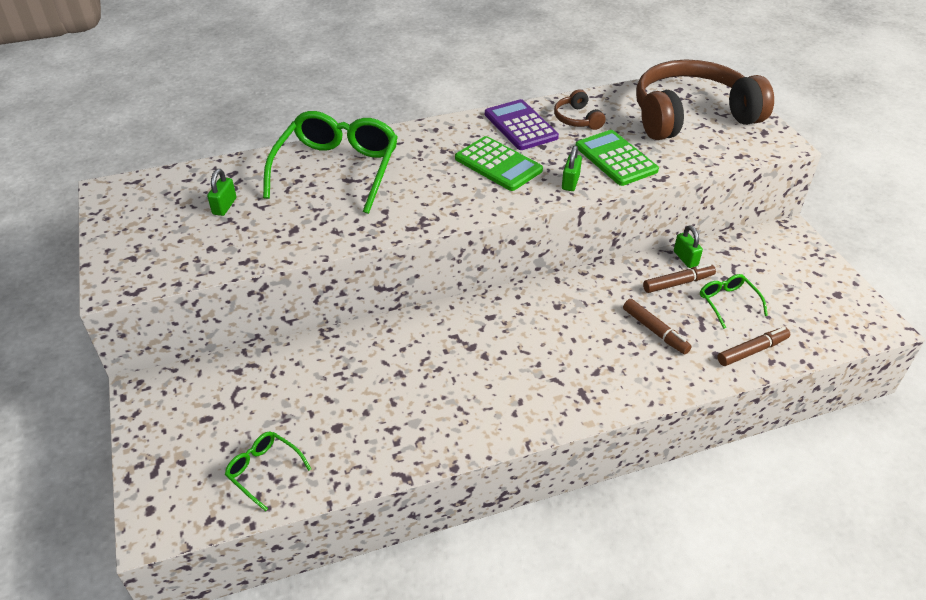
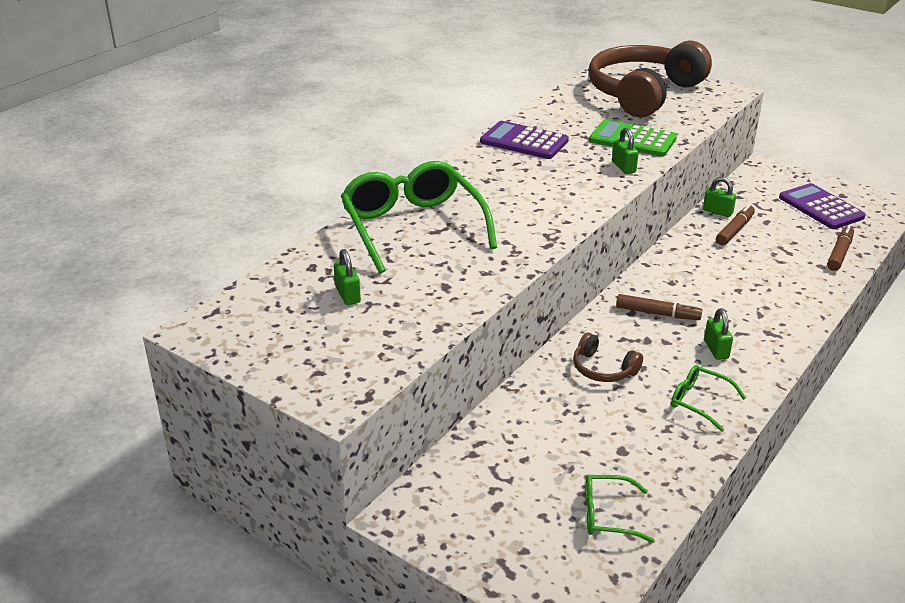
camera: 35 degrees left, 10 degrees down
green calculator [455,136,543,191] -> none
brown headphones [554,89,605,130] -> brown headphones moved to [573,332,643,382]
brown marker [623,299,692,354] -> brown marker moved to [616,294,702,320]
green glasses [700,274,768,329] -> green glasses moved to [671,365,746,432]
none -> green padlock [704,309,733,360]
none -> purple calculator [779,183,866,229]

